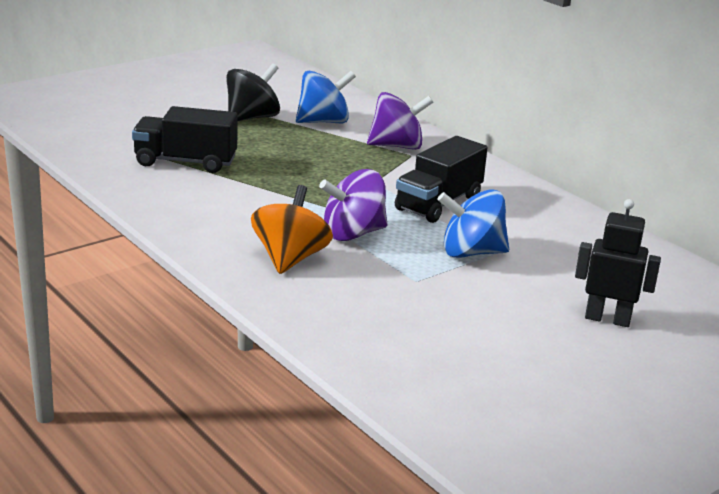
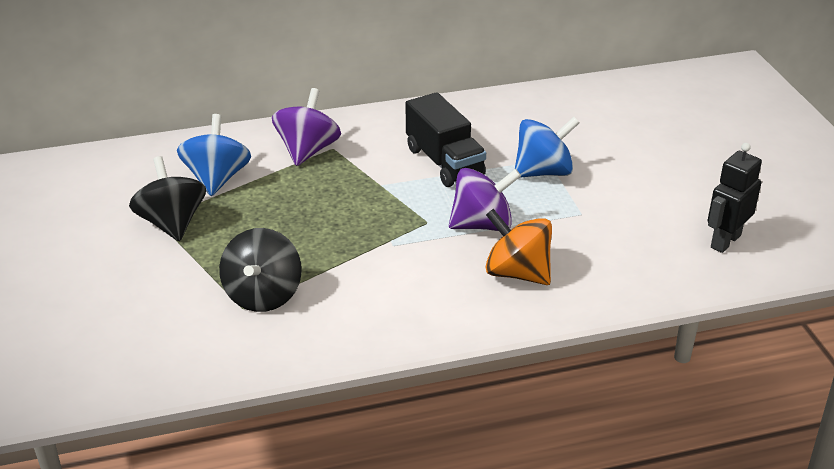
camera: 65 degrees left, 10 degrees up
black truck [132,106,238,173] -> black spinning top [219,228,302,312]
purple spinning top [319,169,387,241] -> purple spinning top turned 105 degrees counterclockwise [449,168,521,231]
blue spinning top [437,189,509,258] -> blue spinning top turned 135 degrees counterclockwise [515,117,580,177]
black robot [575,199,661,327] -> black robot moved to [708,143,762,253]

